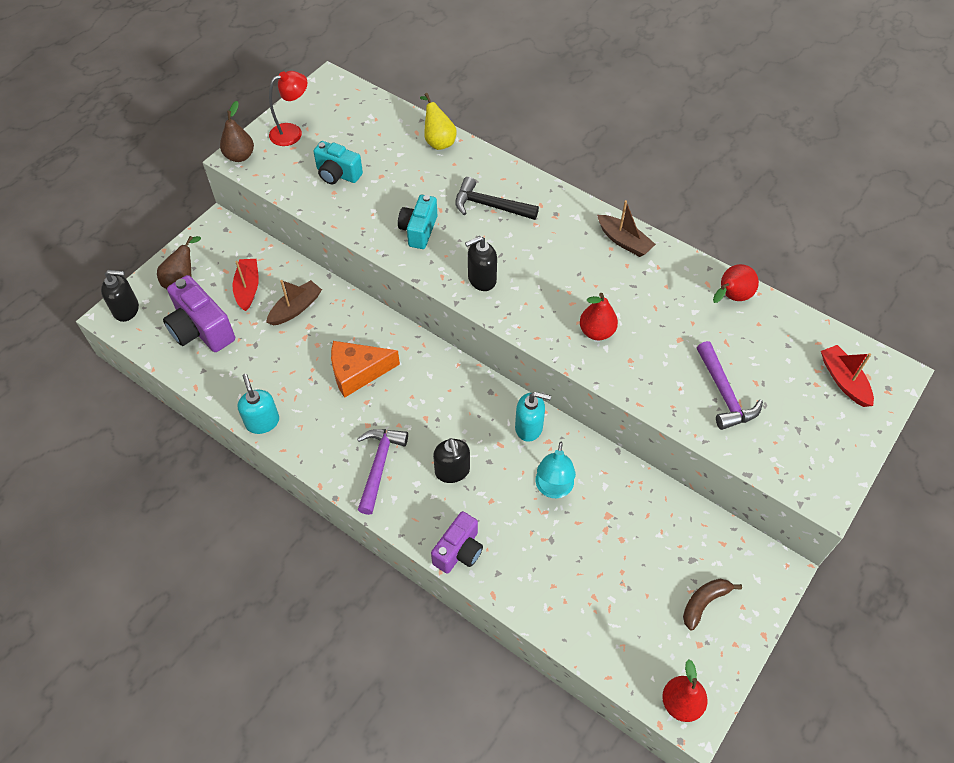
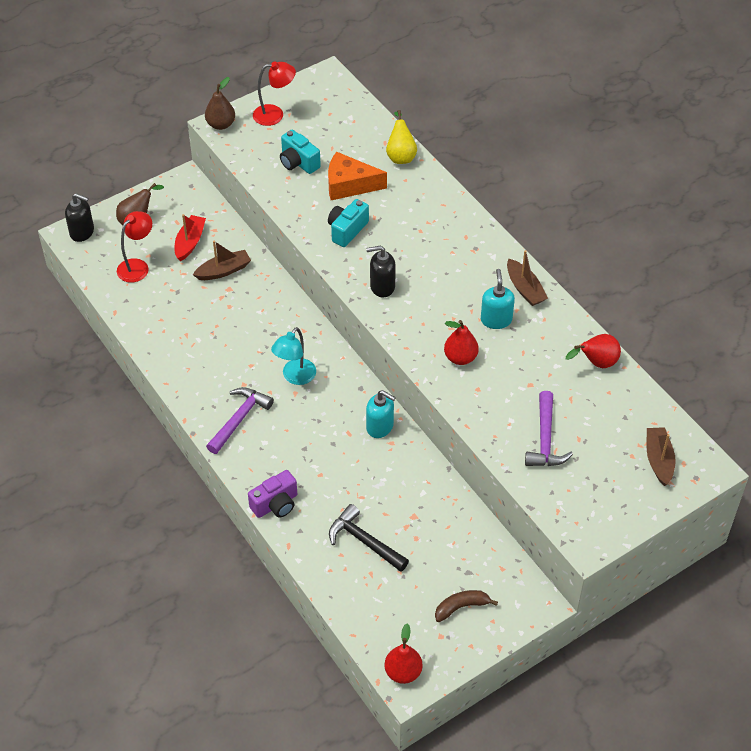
camera: 20 degrees right, 5 degrees down
purple camera [163,275,235,352] -> red lamp [117,211,152,283]
turquoise soap dispenser [237,374,279,434] -> turquoise soap dispenser moved to [481,269,515,329]
orange cheese [331,341,400,398] -> orange cheese moved to [328,152,387,200]
black soap dispenser [433,438,470,483] -> none
black hammer [455,177,539,220] -> black hammer moved to [329,504,409,572]
turquoise lamp [536,442,576,498] -> turquoise lamp moved to [271,327,316,385]
red boat [821,345,874,407] -> brown boat [647,427,676,486]

